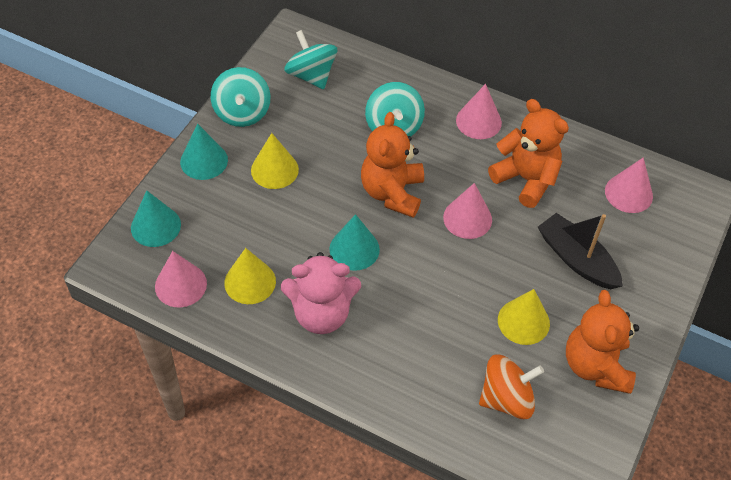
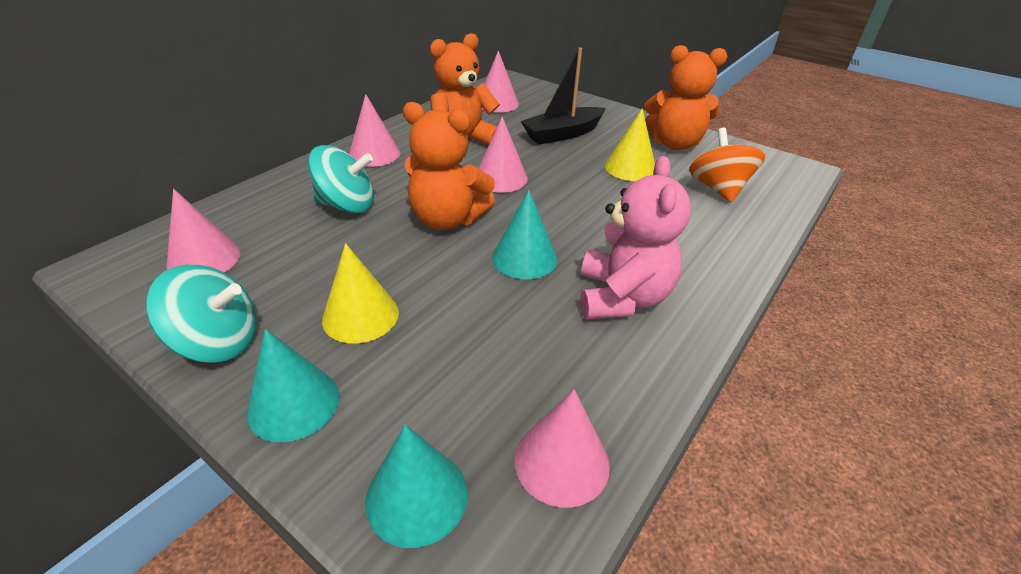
camera: 80 degrees left, 15 degrees down
yellow cone [224,248,276,304] -> none
turquoise spinning top [284,30,337,89] -> pink cone [167,189,241,272]

